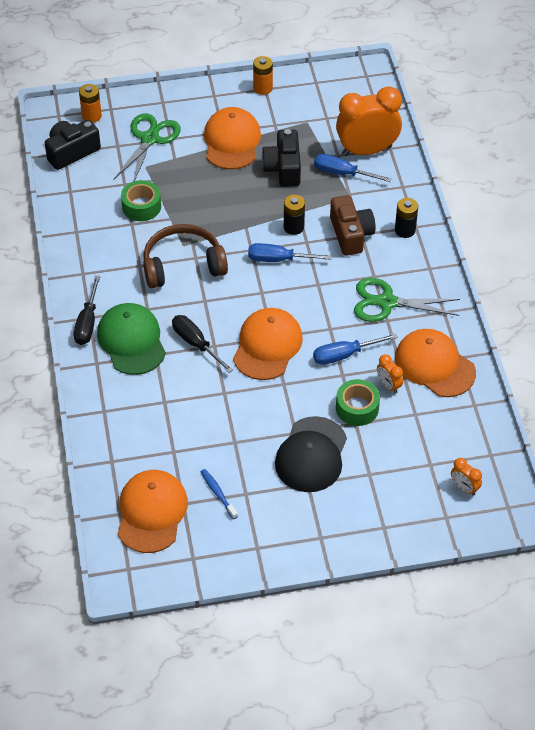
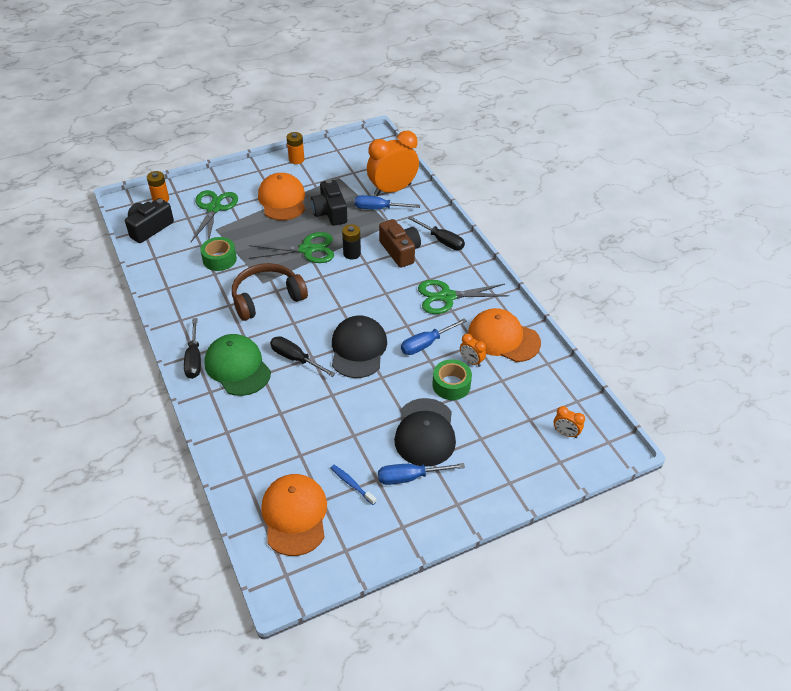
camera: 15 degrees left, 5 degrees down
orange cap [233,308,303,380] -> black cap [332,315,387,378]
blue screwdriver [248,243,332,262] -> blue screwdriver moved to [378,463,465,485]
black battery [395,198,418,238] -> black screwdriver [408,216,465,250]
none -> green scissors [249,232,334,263]

